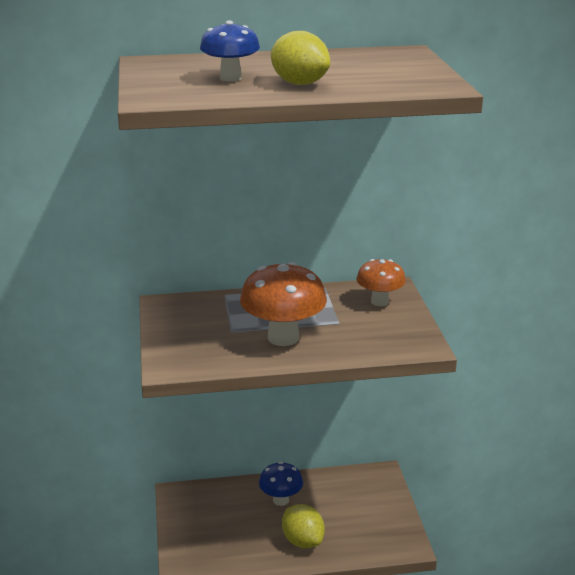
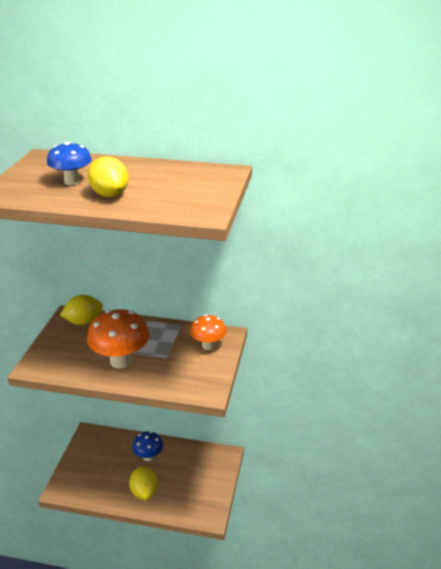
camera: 20 degrees right, 5 degrees up
none -> yellow lemon [60,295,103,325]

